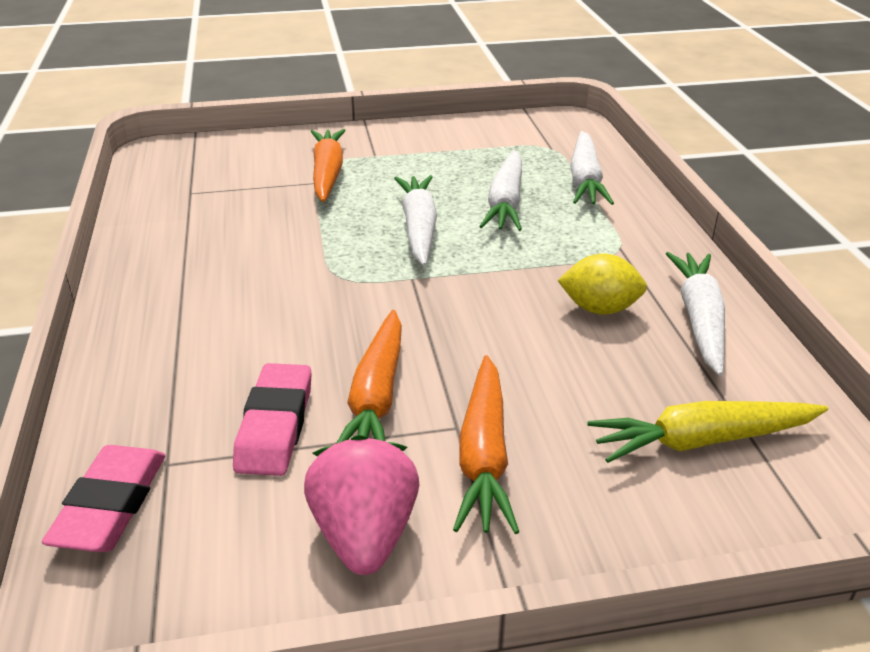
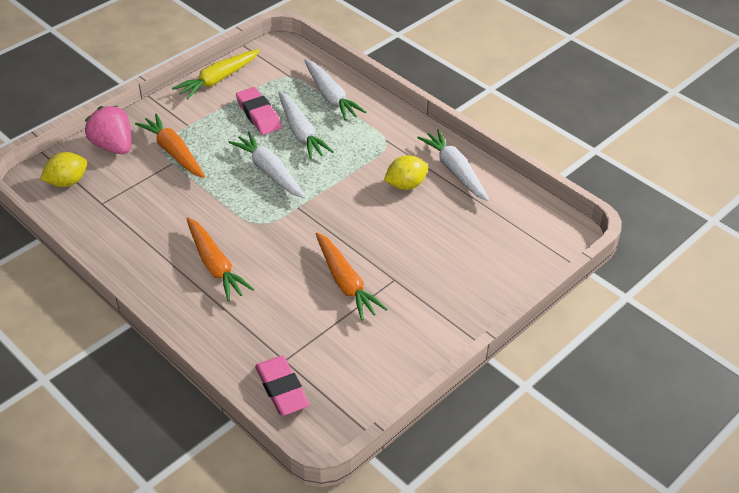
camera: 35 degrees left, 10 degrees up
pink eraser [233,363,312,476] -> pink eraser moved to [236,87,282,135]
pink strawberry [304,434,419,575] -> pink strawberry moved to [85,106,131,154]
orange carrot [453,355,519,534] -> orange carrot moved to [186,217,254,301]
yellow carrot [588,401,828,463] -> yellow carrot moved to [172,49,260,100]
none -> yellow lemon [40,152,87,187]

